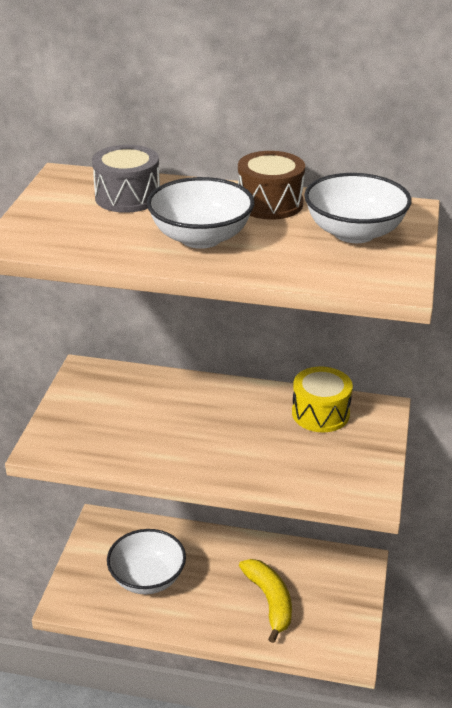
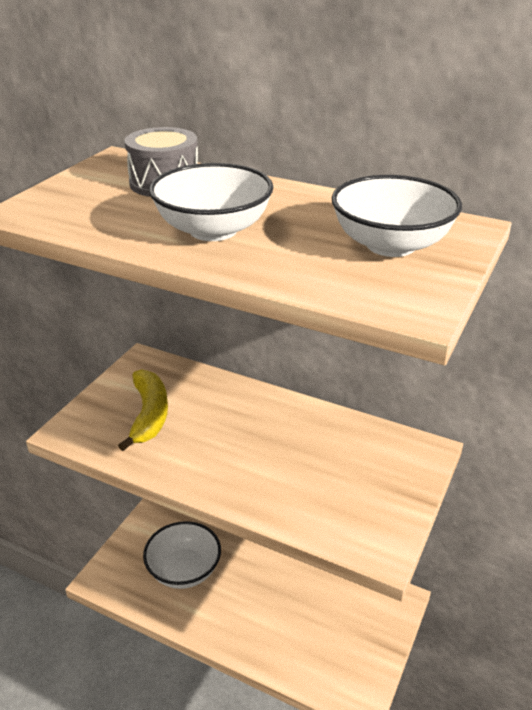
camera: 15 degrees right, 0 degrees up
brown drum [238,151,305,220] -> none
yellow banana [239,559,292,643] -> yellow banana moved to [118,369,168,451]
yellow drum [292,367,353,432] -> none

